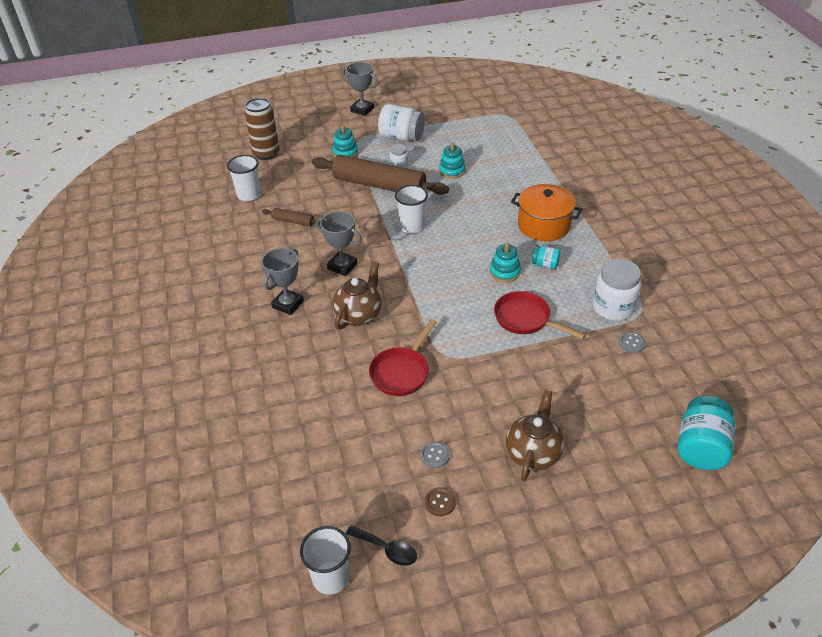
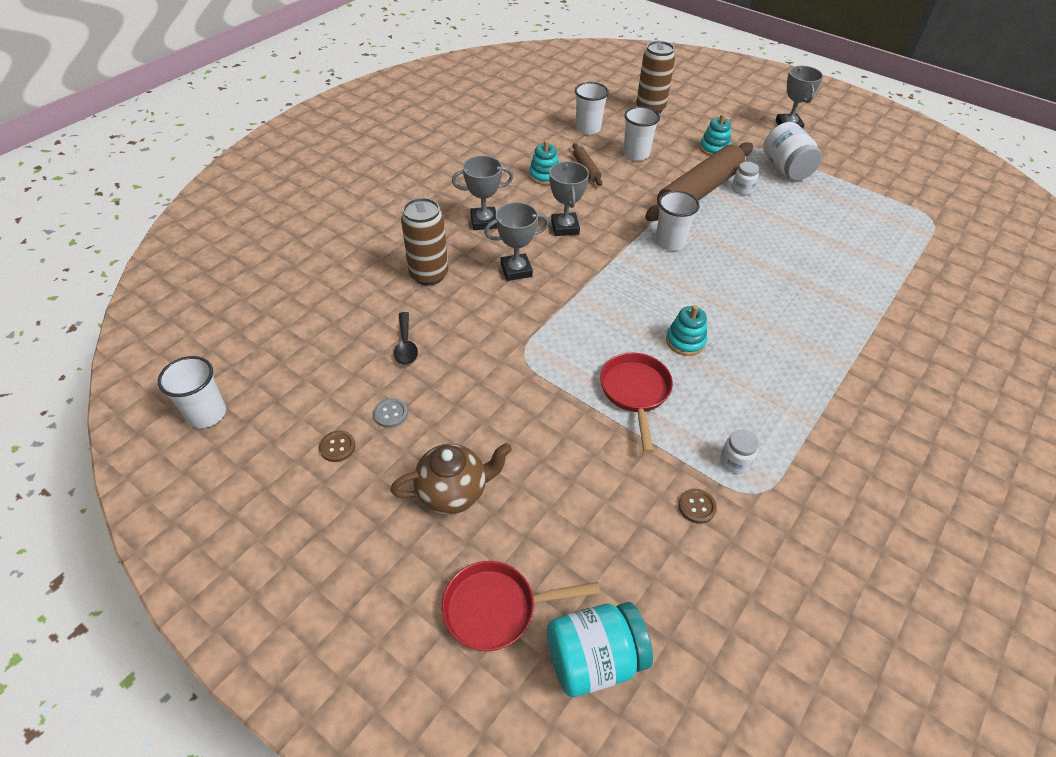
camera: 50 degrees right, 5 degrees up
brown rolling pin [312,155,449,195] -> brown rolling pin turned 60 degrees clockwise [645,142,753,221]
brown teapot [333,262,381,330] -> grey trophy [484,202,549,281]
black spoon [346,525,417,566] -> black spoon moved to [394,312,418,365]
red pan [369,319,437,396] -> red pan moved to [442,561,600,651]
turquoise stacking toy [439,142,466,179] -> turquoise stacking toy moved to [529,140,559,185]
orange pot [511,184,582,241] -> none
turquoise jar [532,246,561,269] -> none
white jar [593,258,641,321] -> white jar [720,430,759,474], size x0.53
grey button [619,332,646,353] -> brown button [679,489,717,524]
none -> brown can [401,198,448,286]
none -> white cup [623,106,660,161]

